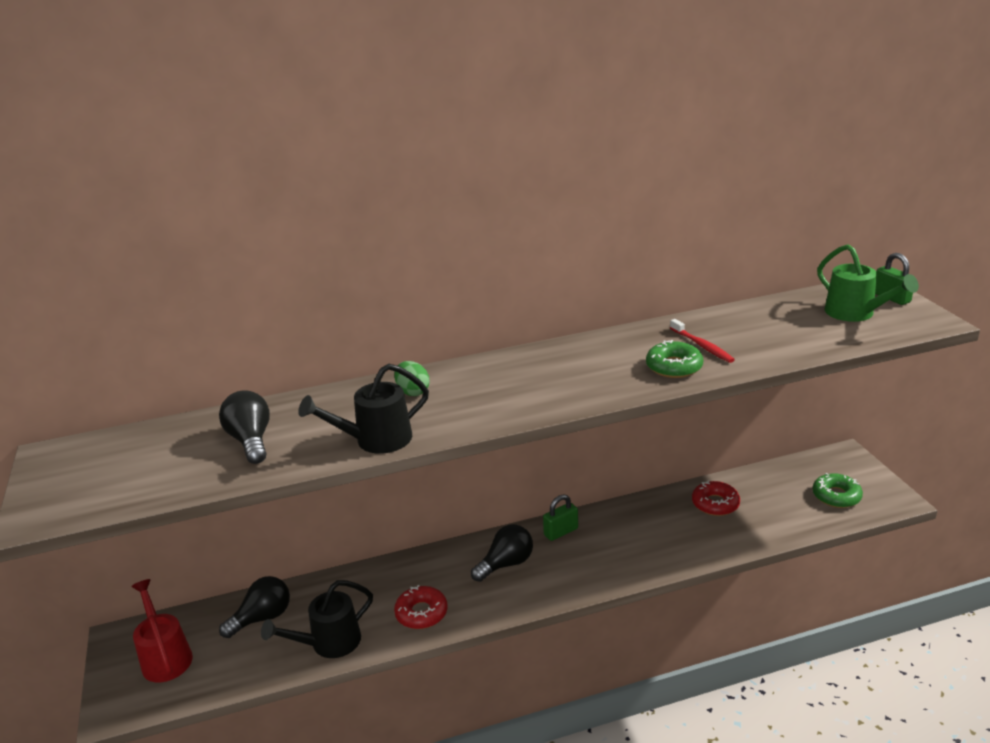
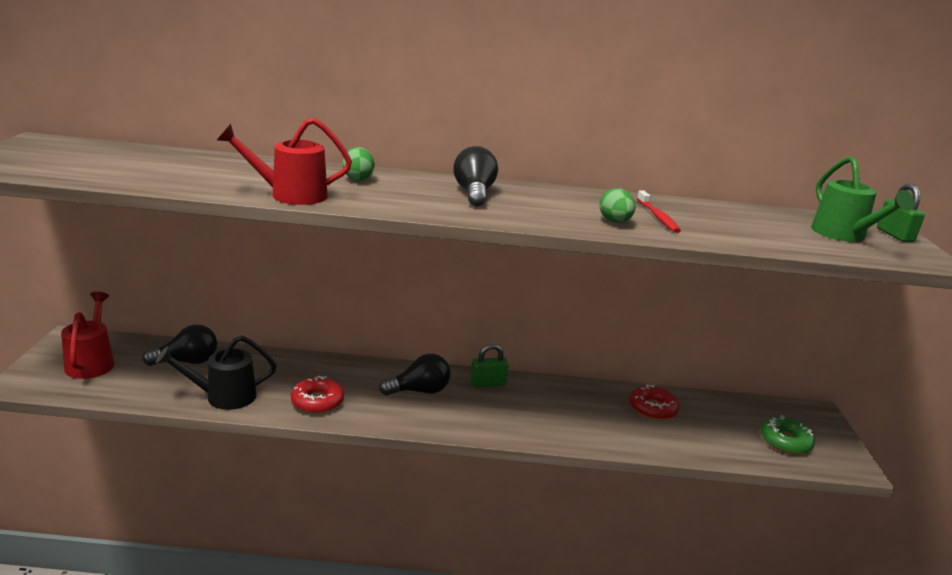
camera: 15 degrees right, 5 degrees down
black light bulb [219,390,270,464] -> black light bulb moved to [453,146,498,206]
black watering can [298,363,429,454] -> red watering can [217,118,352,205]
green donut [646,340,703,378] -> green egg [599,188,635,223]

